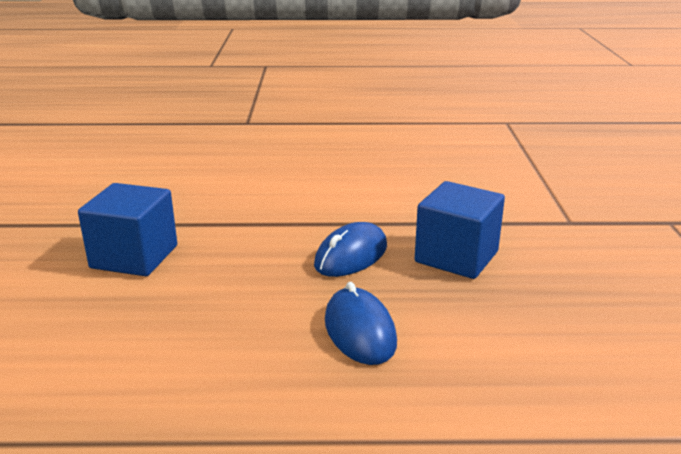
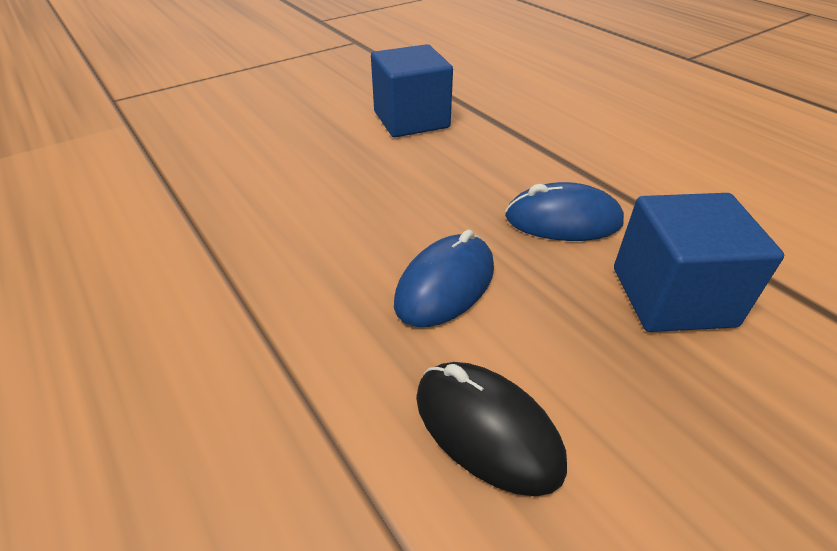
camera: 55 degrees right, 15 degrees up
none -> black mouse [416,362,567,496]

